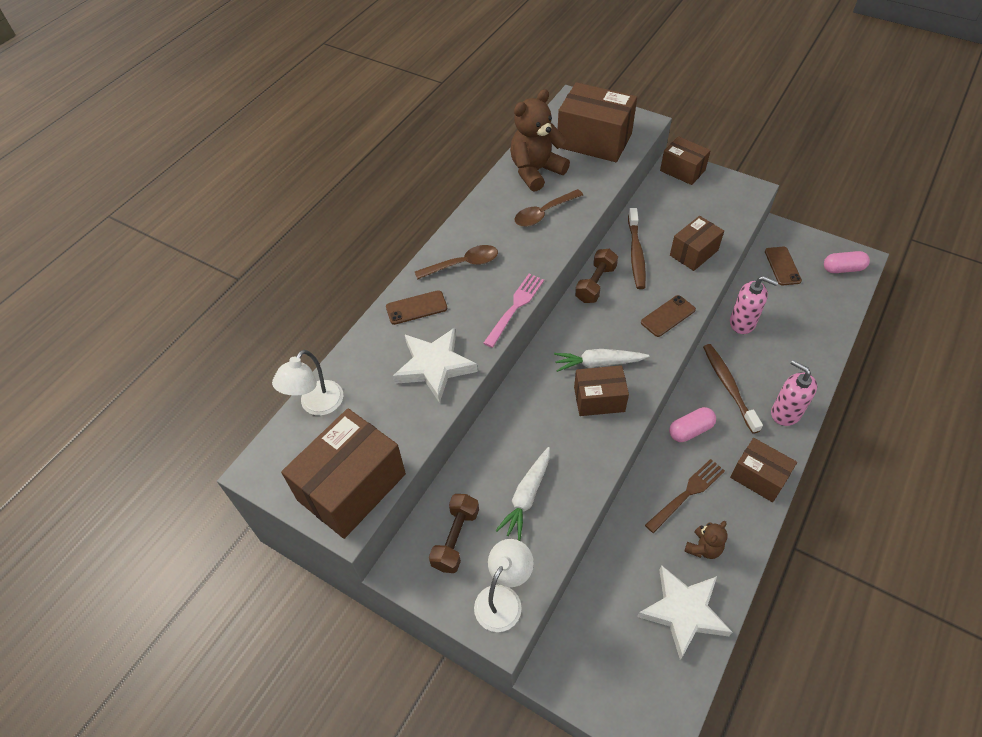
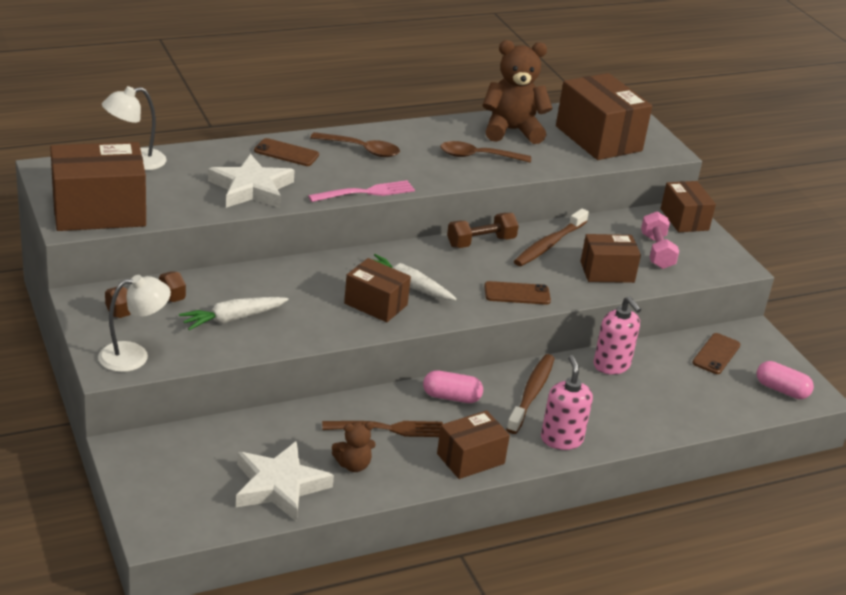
camera: 30 degrees right, 20 degrees down
brown box [730,438,797,502] -> brown box turned 75 degrees clockwise [437,410,510,479]
none -> pink dumbbell [641,211,679,269]

